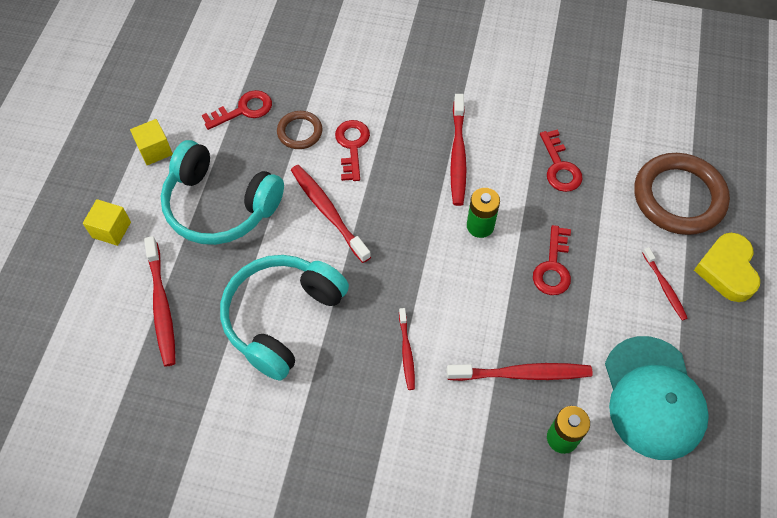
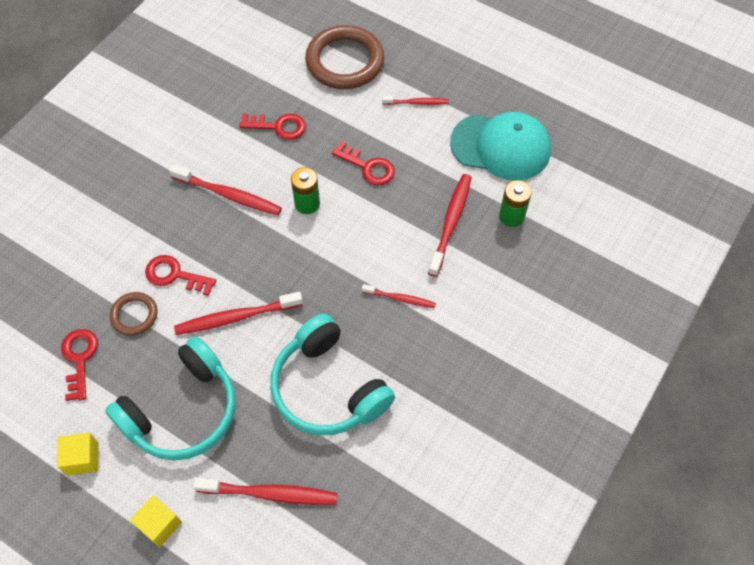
camera: 70 degrees left, 0 degrees up
yellow heart [694,233,760,302] -> none

